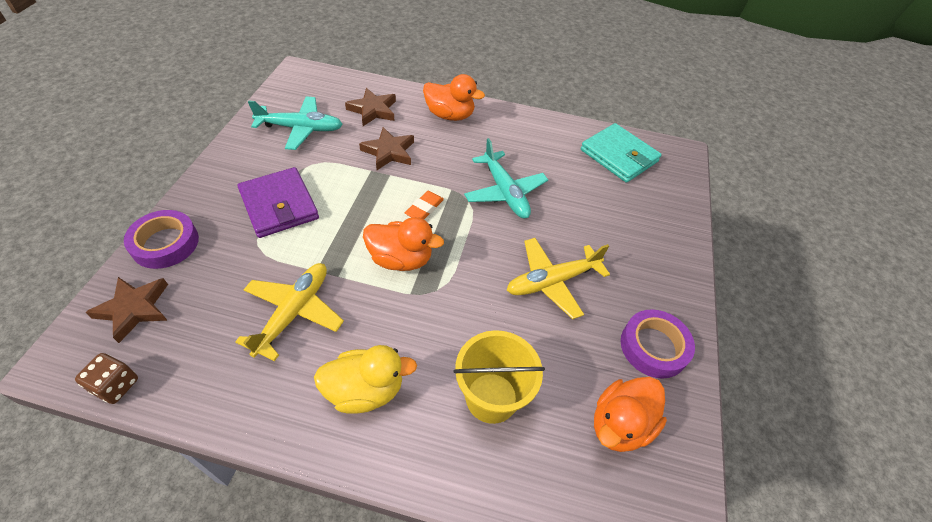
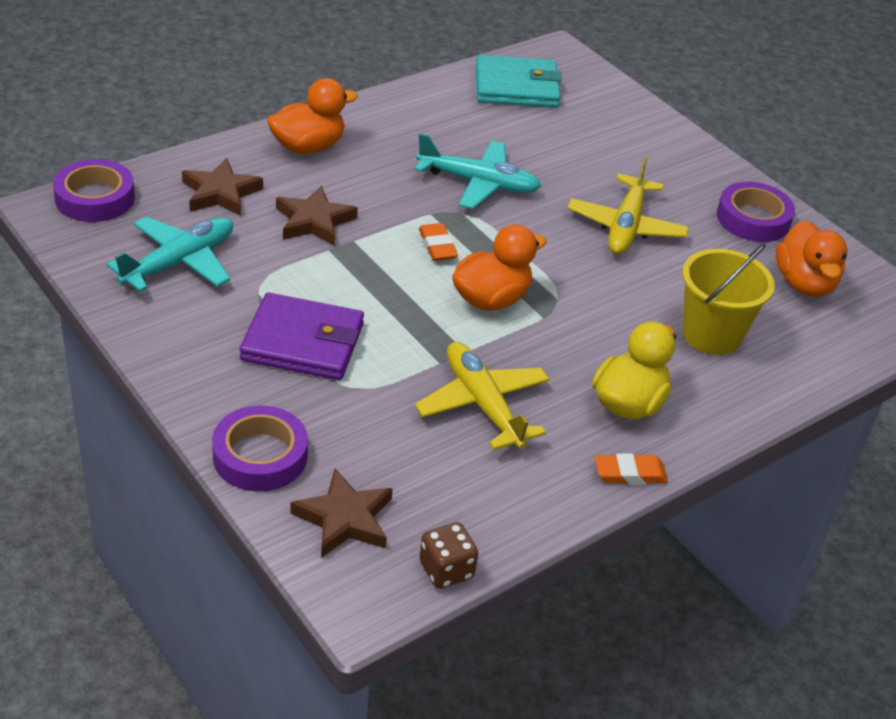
camera: 50 degrees left, 10 degrees down
none -> purple tape [53,159,135,222]
none -> orange eraser [595,454,668,485]

